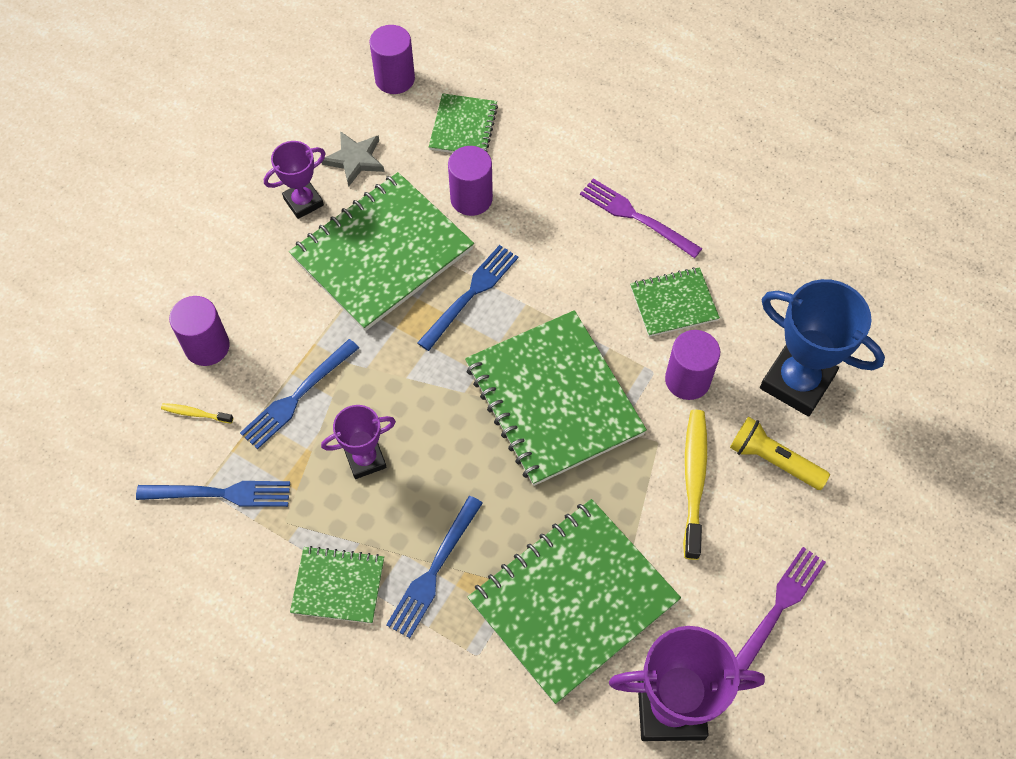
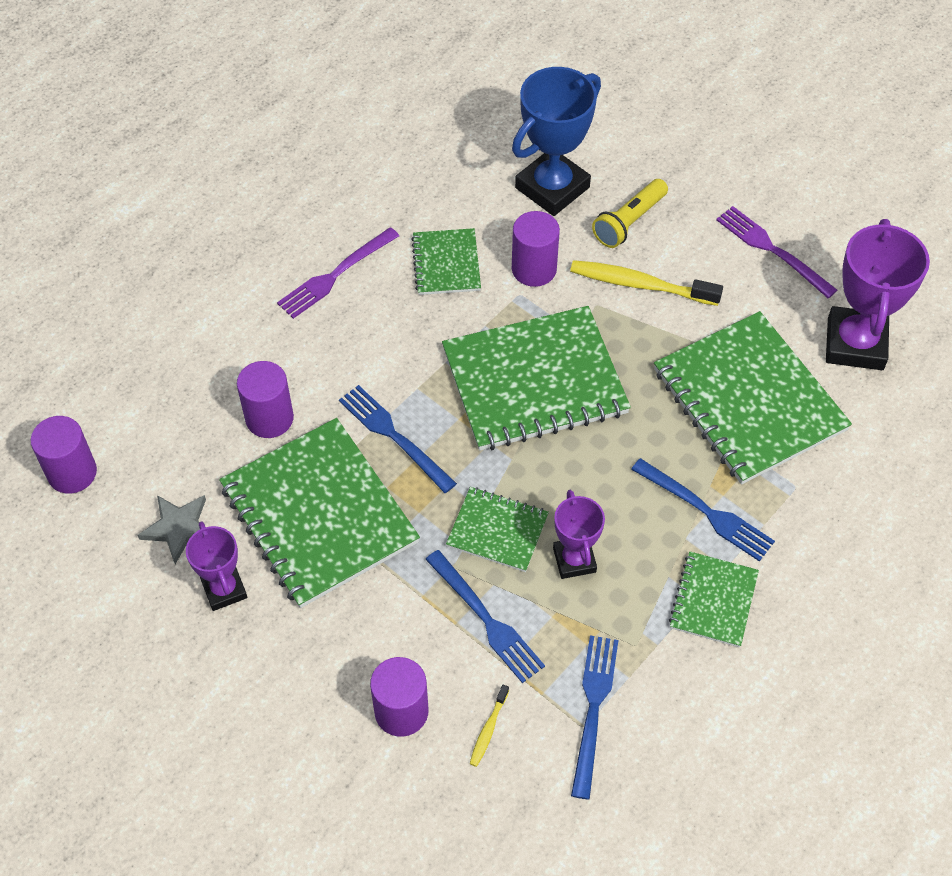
camera: 80 degrees left, 5 degrees down
green notebook [429,93,498,153] -> green notebook moved to [446,487,549,572]

